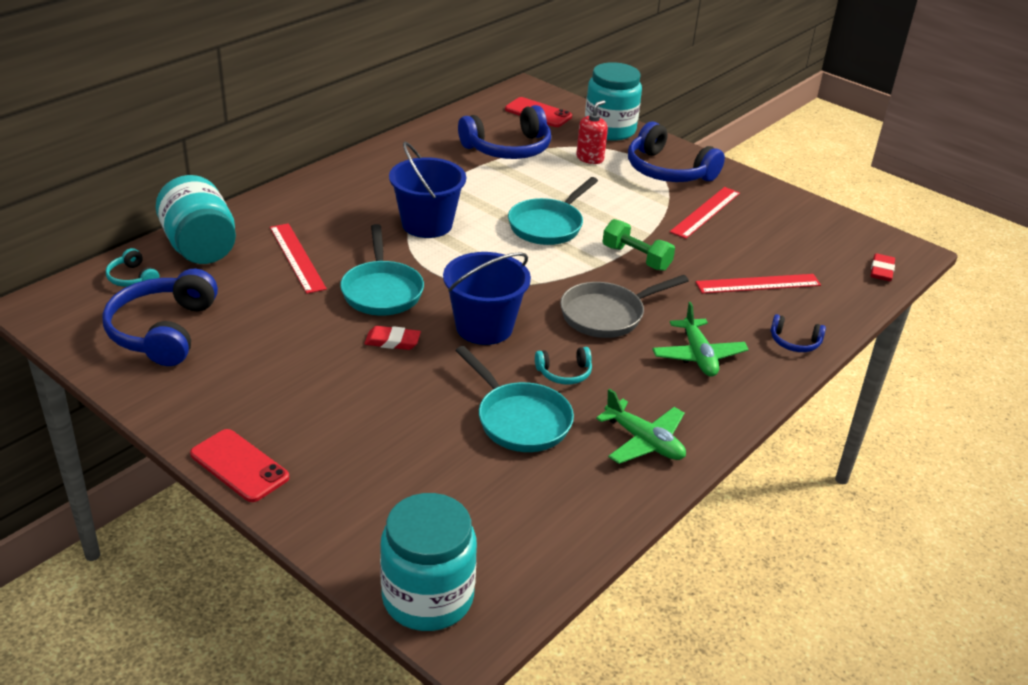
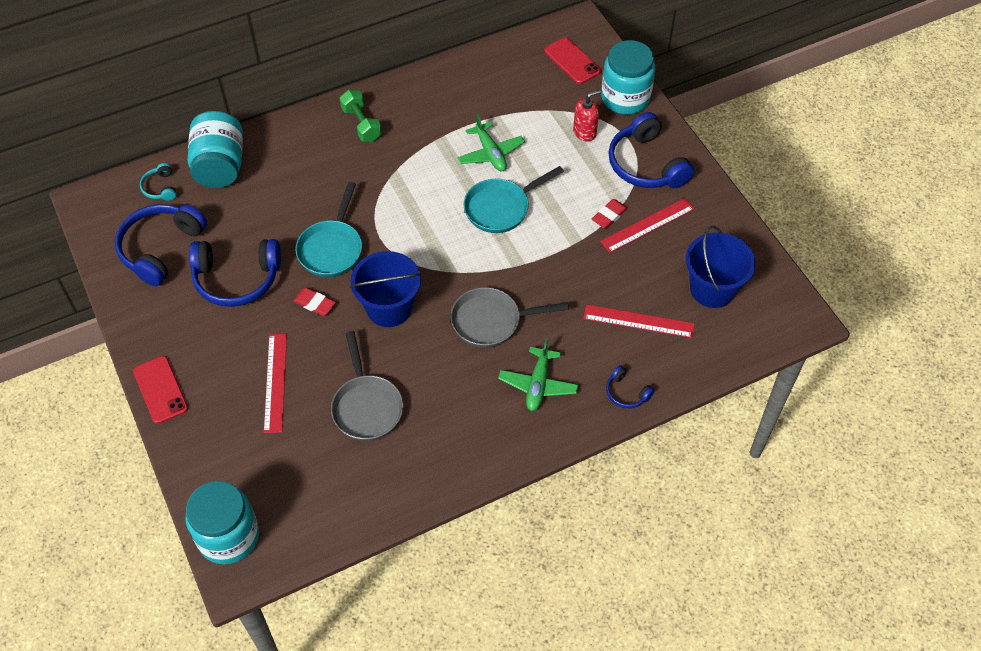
camera: 25 degrees right, 20 degrees up
red ruler [270,223,327,294] -> red ruler moved to [264,334,287,433]
blue bucket [389,142,466,238] -> blue bucket moved to [686,226,756,308]
turquoise pan [455,346,574,452] -> grey pan [331,331,404,441]
blue headphones [458,105,551,159] -> blue headphones moved to [189,239,281,307]
turquoise headphones [535,347,592,384] -> none
green plane [596,389,686,464] -> green plane moved to [457,114,525,171]
green dumbbell [602,219,675,271] -> green dumbbell moved to [340,90,382,142]
red eraser [871,253,895,281] -> red eraser moved to [592,199,628,229]

